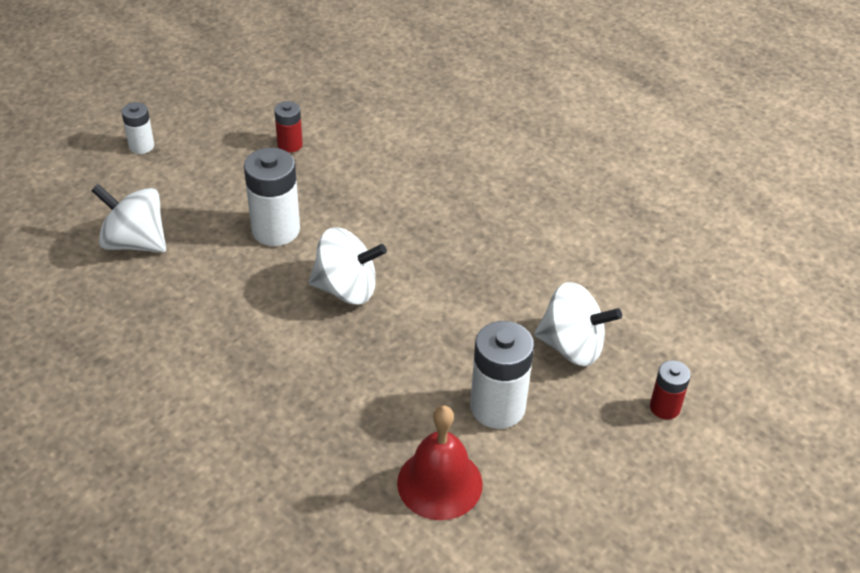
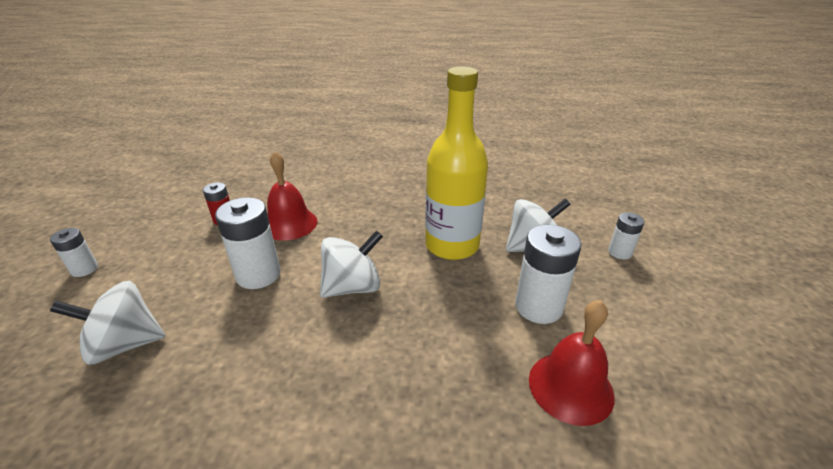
camera: 35 degrees left, 10 degrees down
red battery [650,360,691,419] -> white battery [608,212,645,260]
none -> red bell [267,151,318,241]
none -> yellow bottle [425,66,488,260]

